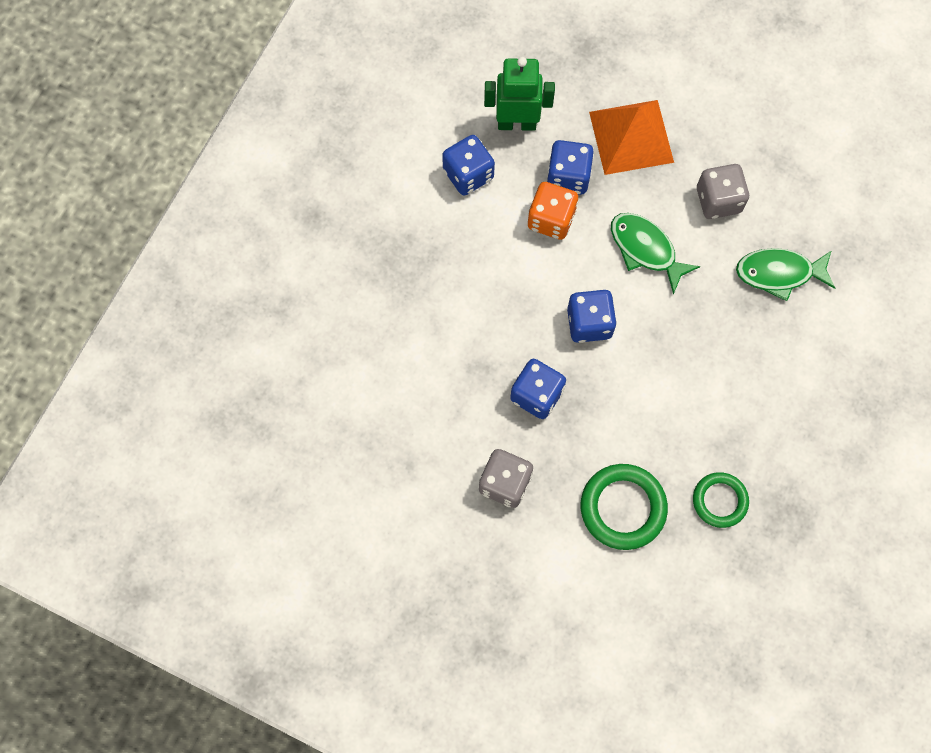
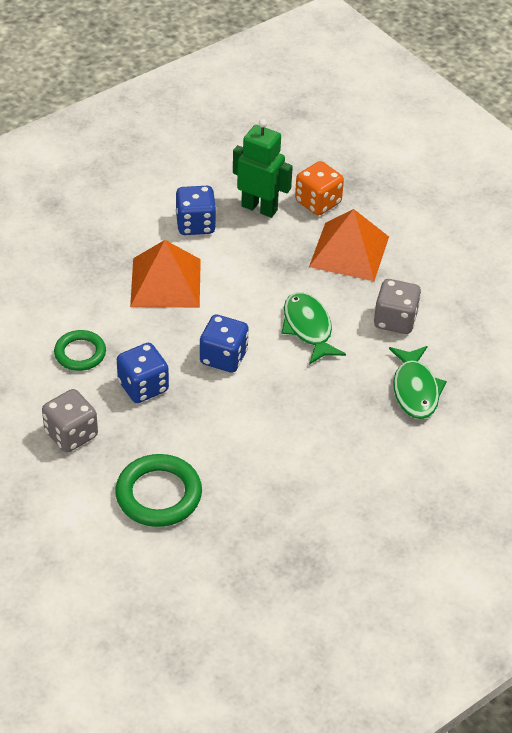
camera: 25 degrees right, 25 degrees down
orange dice [528,182,578,240] -> orange dice moved to [295,161,344,216]
blue dice [547,140,594,195] -> none
green ring [693,472,749,528] -> green ring moved to [54,330,106,371]
green fish [736,248,835,301] -> green fish turned 120 degrees counterclockwise [389,346,447,419]
none -> orange pyramid [130,240,201,308]

